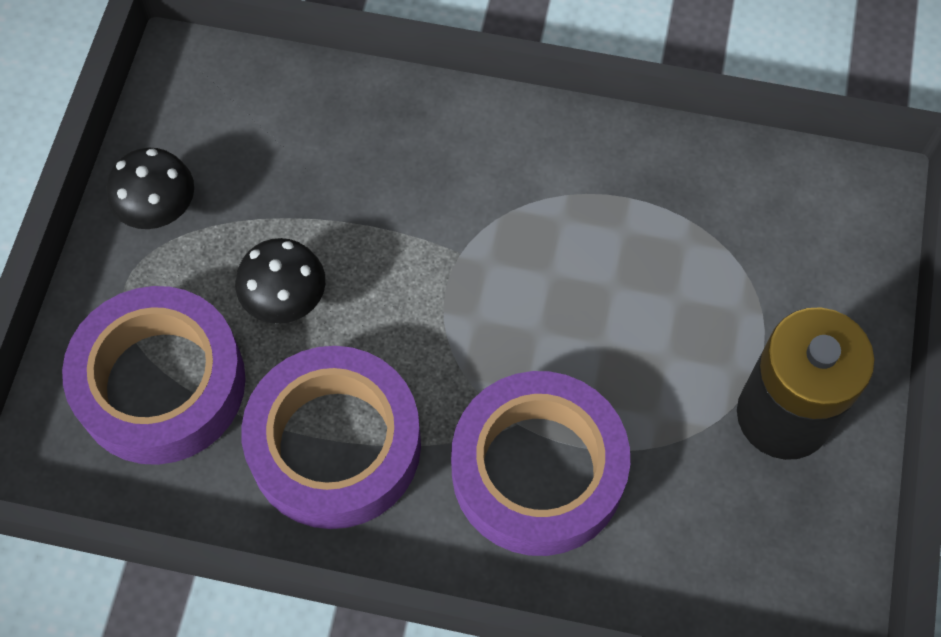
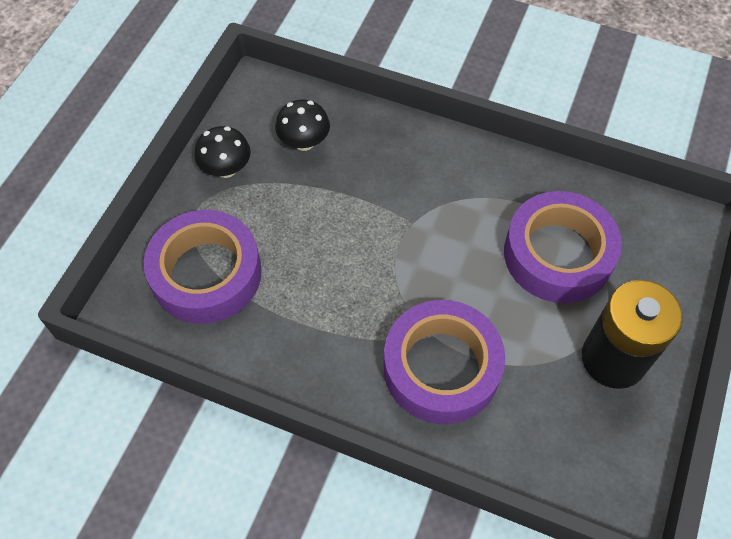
camera: 10 degrees right, 5 degrees down
black mushroom [235,238,326,324] -> black mushroom moved to [275,99,330,151]
purple tape [241,346,421,529] -> purple tape moved to [504,191,622,303]

